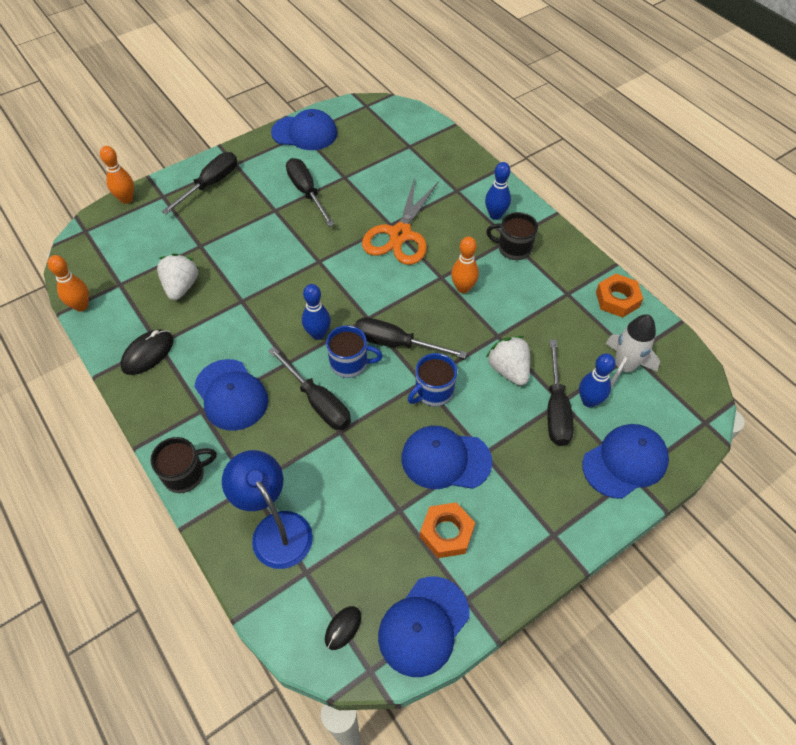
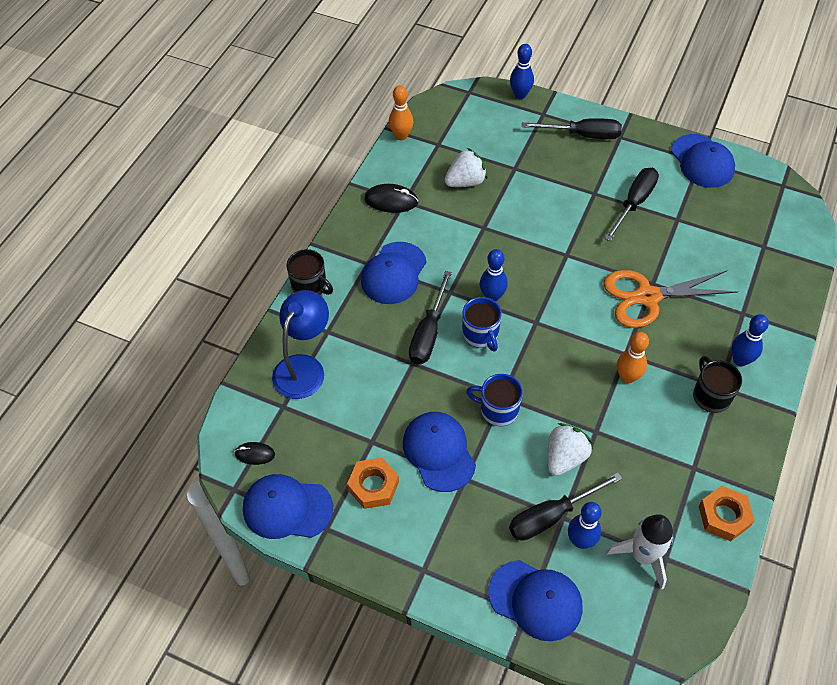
camera: 60 degrees right, 0 degrees up
orange bowling pin [100,146,134,204] -> blue bowling pin [510,44,534,99]
black screwdriver [355,317,467,359] -> none

